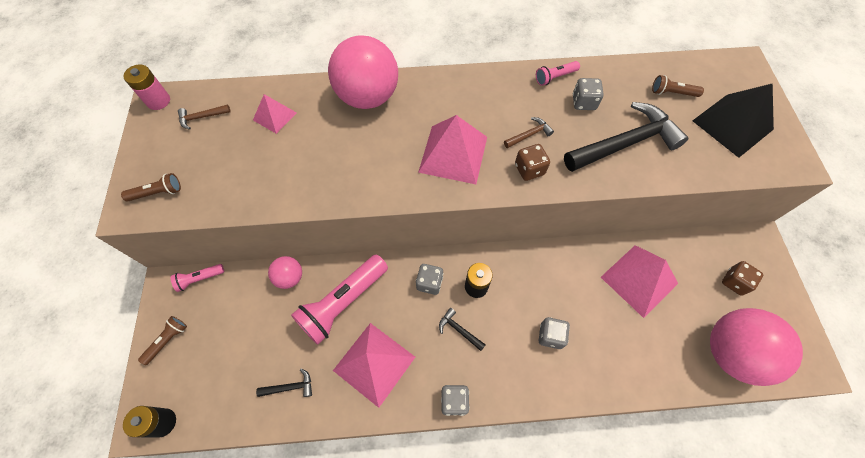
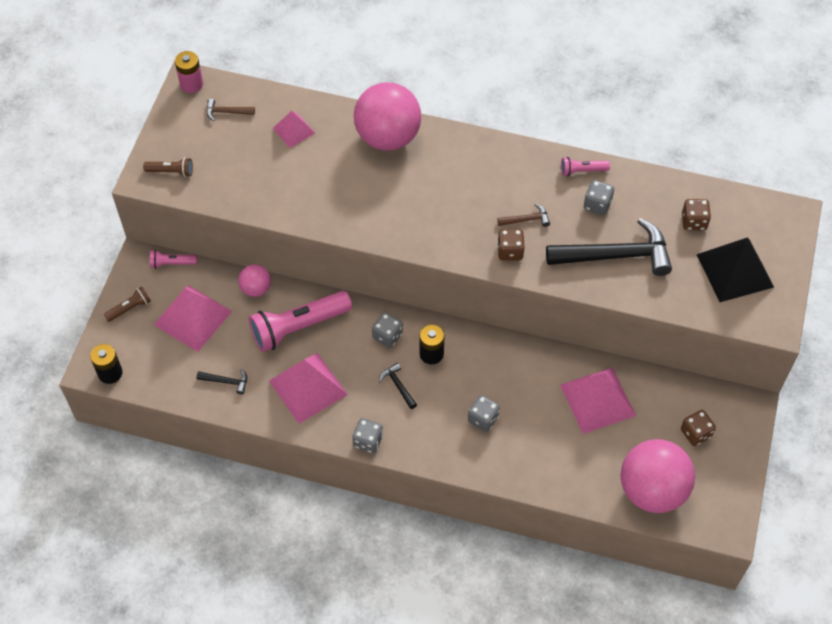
camera: 20 degrees right, 5 degrees down
pink pyramid [418,115,487,184] -> pink pyramid moved to [154,285,232,352]
brown flashlight [652,75,704,97] -> brown dice [682,199,711,230]

